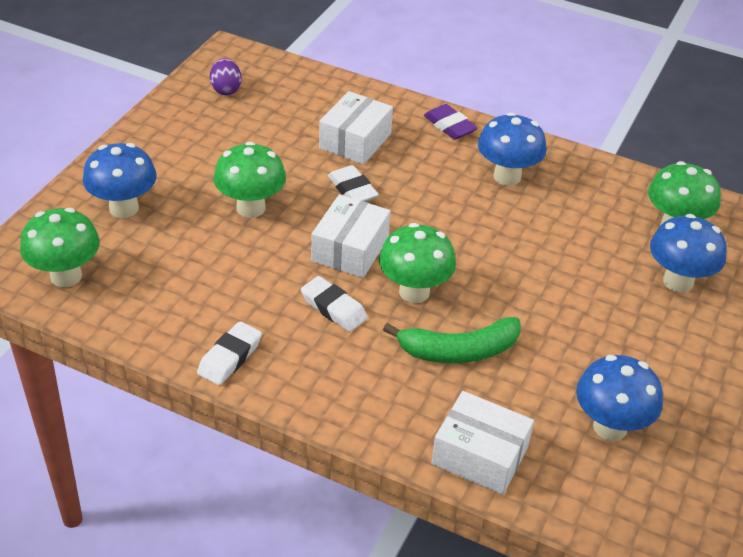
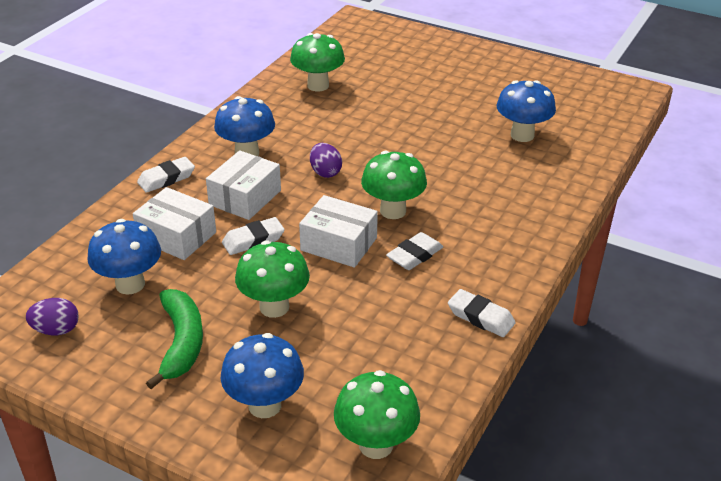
camera: 85 degrees left, 5 degrees down
green banana [383,317,521,363] -> green banana moved to [146,289,203,389]
purple eraser [424,104,478,140] -> white eraser [137,157,195,193]
white box [432,391,534,495] -> white box moved to [206,150,281,220]
blue mushroom [650,214,727,293] -> blue mushroom moved to [87,219,161,295]
none -> purple egg [310,143,342,178]

